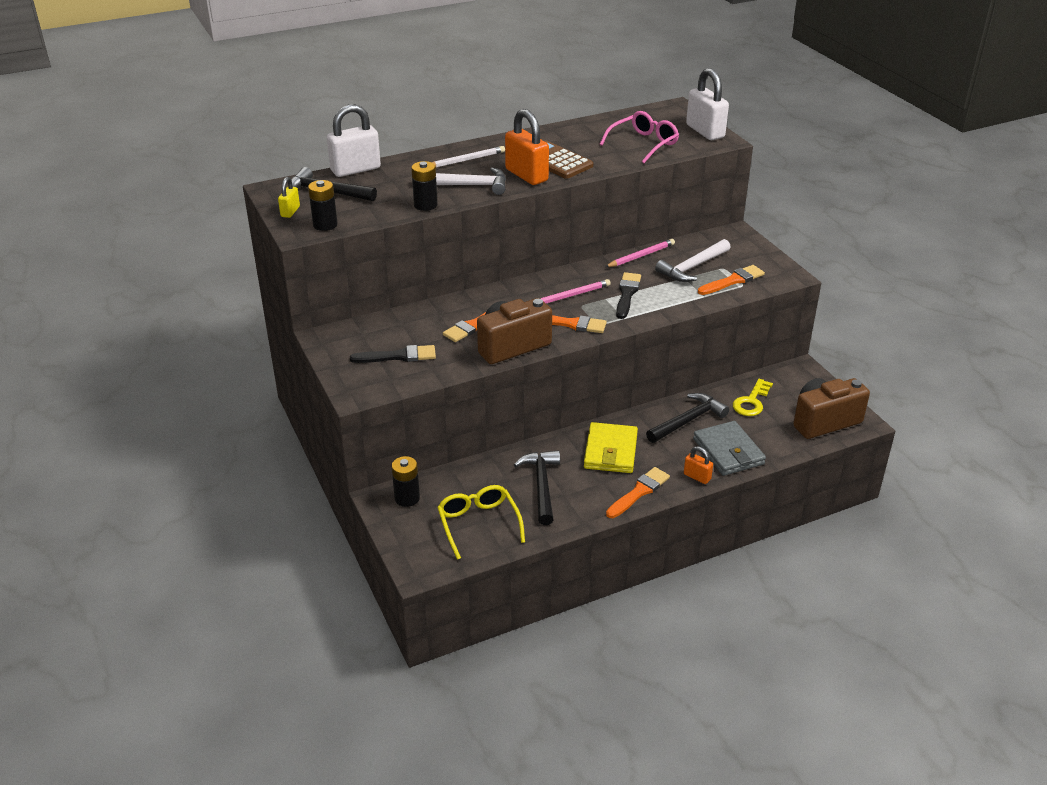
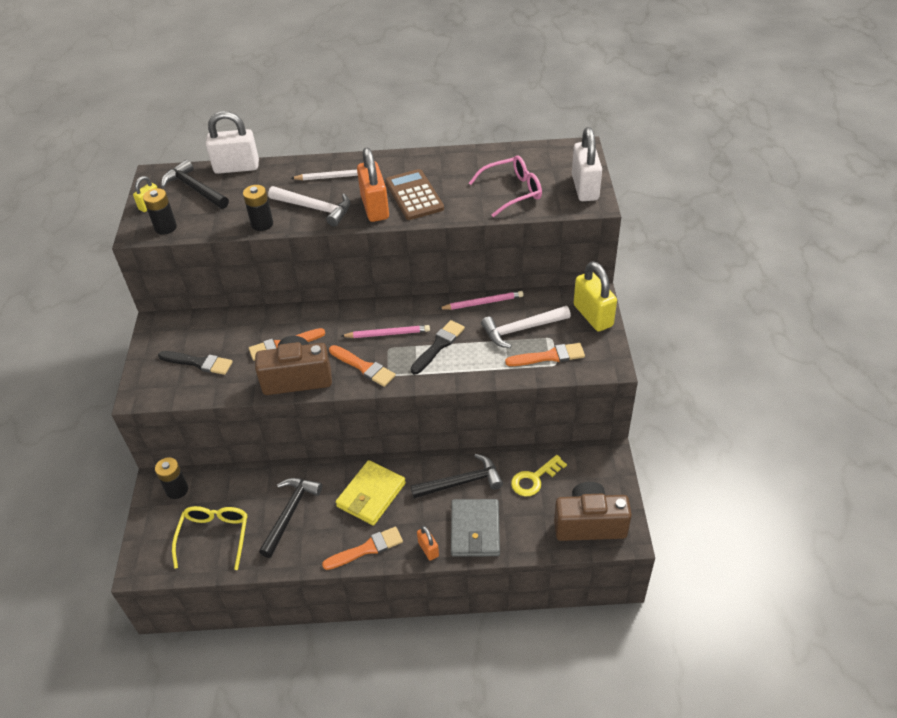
camera: 25 degrees right, 10 degrees up
none -> yellow padlock [573,261,617,332]

